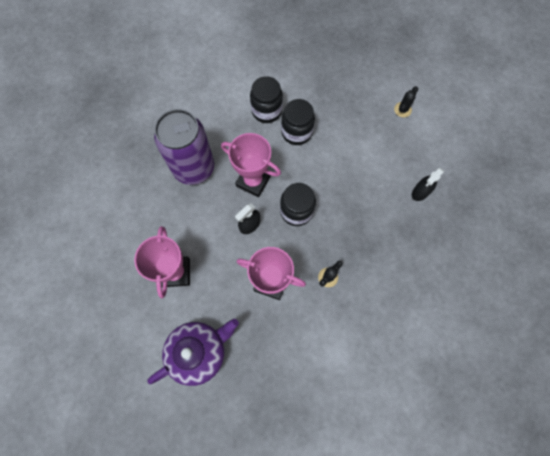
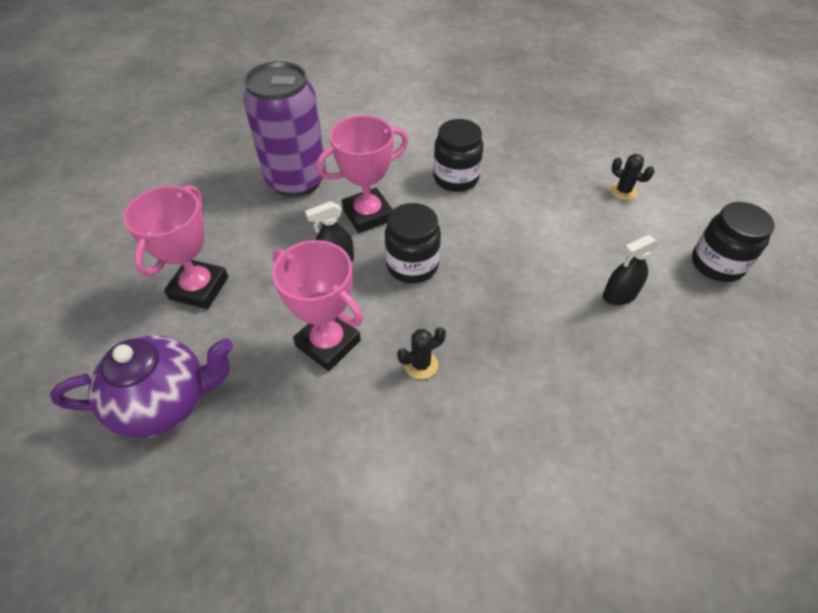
camera: 20 degrees right, 20 degrees down
pink trophy [221,133,281,197] -> pink trophy turned 75 degrees counterclockwise [316,115,408,233]
black jar [250,76,283,123] -> black jar moved to [692,202,774,282]
black cactus [394,86,418,117] -> black cactus turned 75 degrees clockwise [610,154,655,200]

